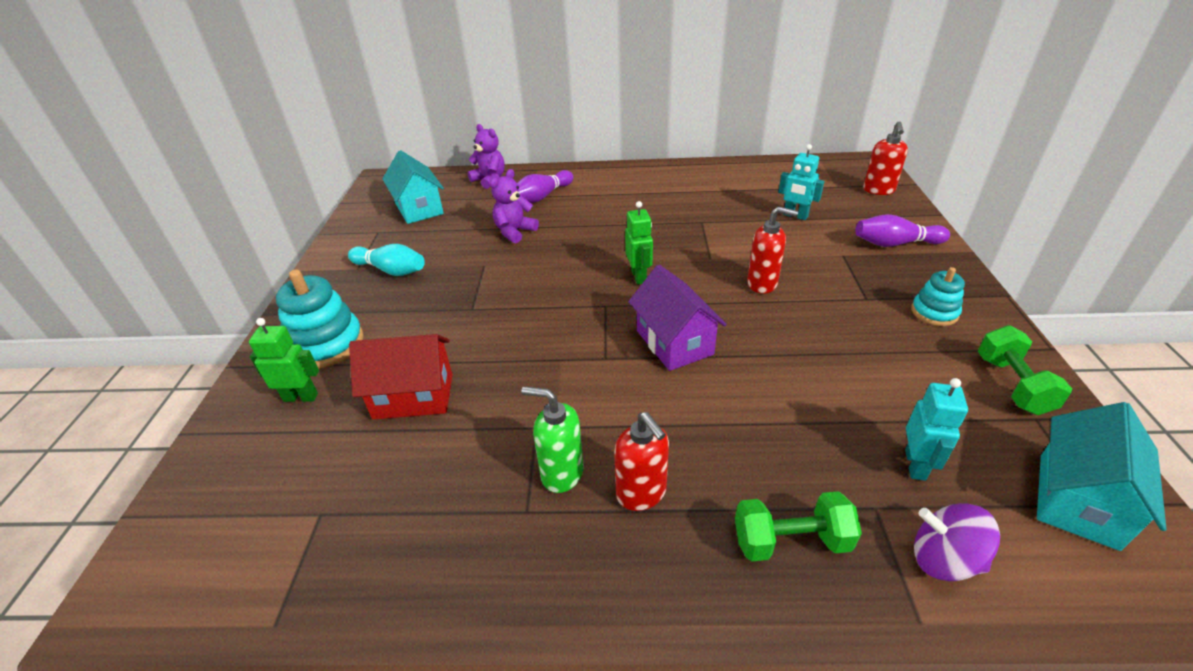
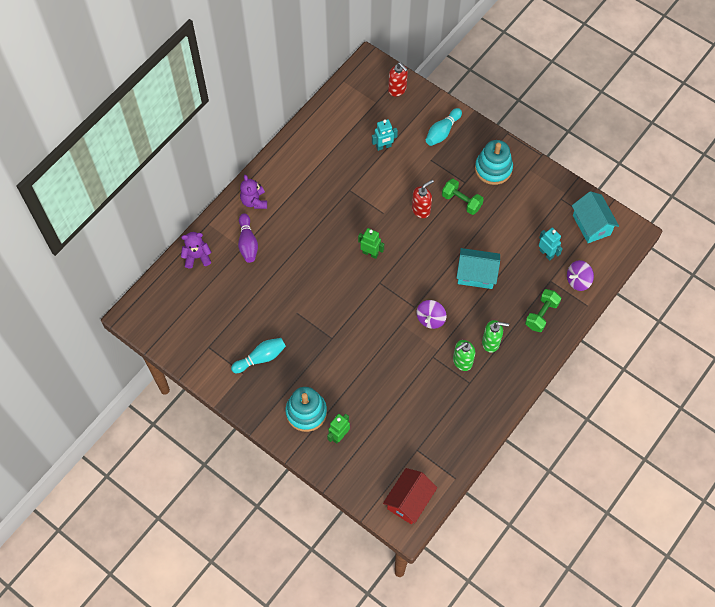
camera: 55 degrees left, 25 degrees up
red house [349,334,453,420] -> red house moved to [383,468,437,524]
turquoise house [382,150,444,224] -> turquoise house moved to [457,248,500,289]
purple teddy bear [490,169,539,243] -> purple teddy bear moved to [240,175,267,209]
red soap dispenser [614,412,669,511] -> green soap dispenser [482,320,509,353]
purple house [628,265,727,371] -> none
purple bowling pin [855,214,950,247] -> turquoise bowling pin [426,108,462,146]
turquoise stacking toy [911,267,965,326] -> turquoise stacking toy [475,140,513,185], size x1.67
green dumbbell [978,325,1072,415] -> green dumbbell moved to [442,179,484,215]
none -> purple spinning top [416,300,446,329]

